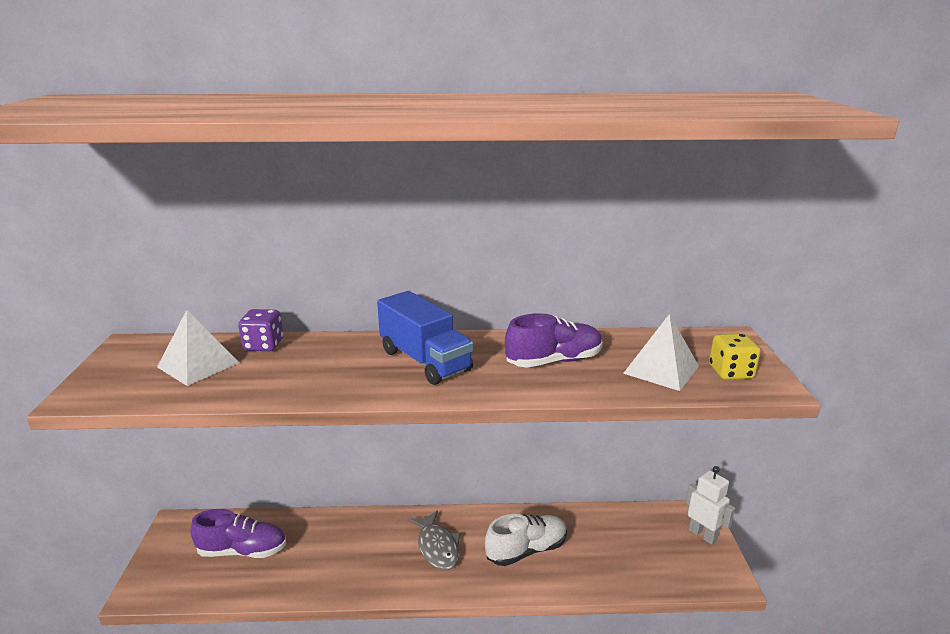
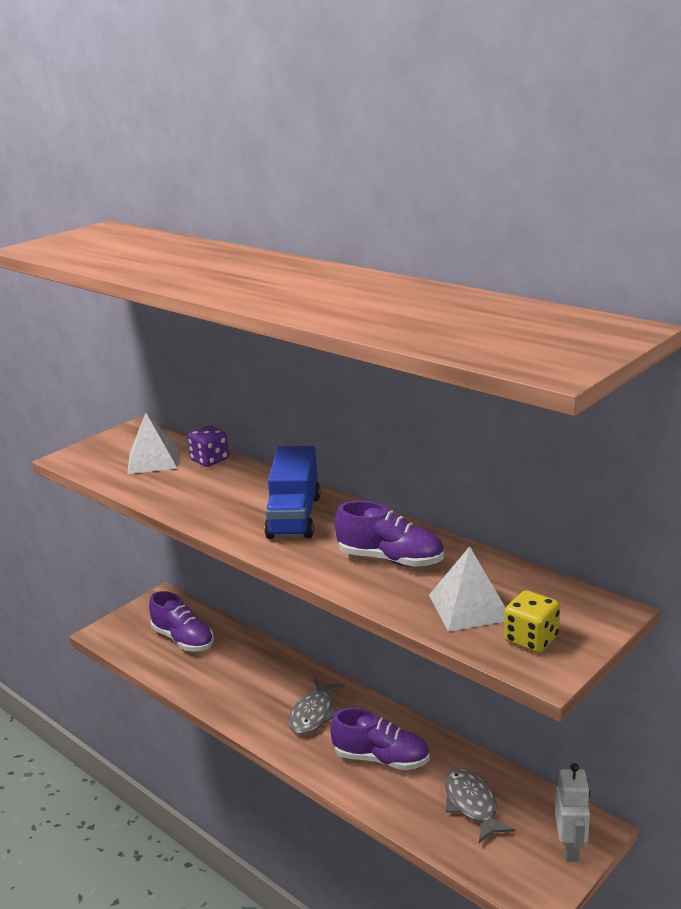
camera: 45 degrees right, 0 degrees up
white shoe [485,514,567,566] -> purple shoe [330,708,430,770]
none -> grey fish [445,768,515,843]

